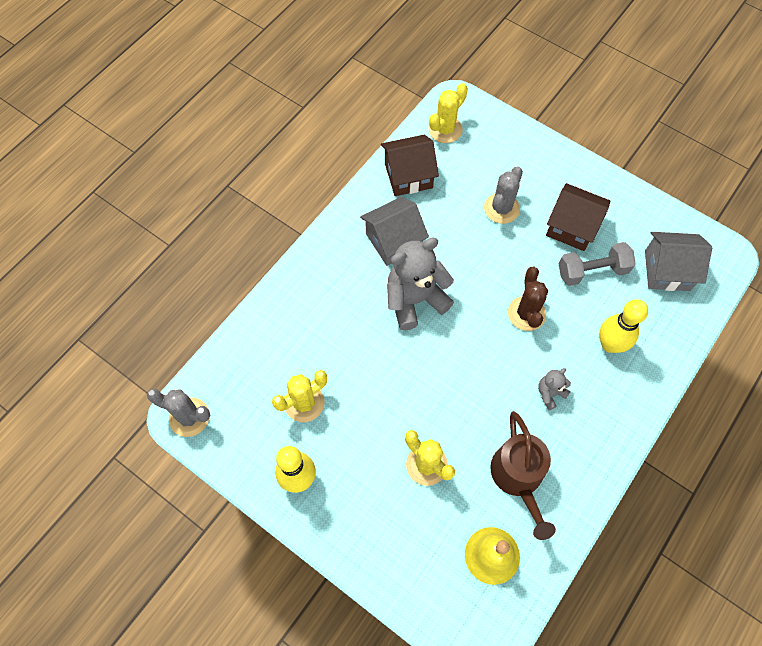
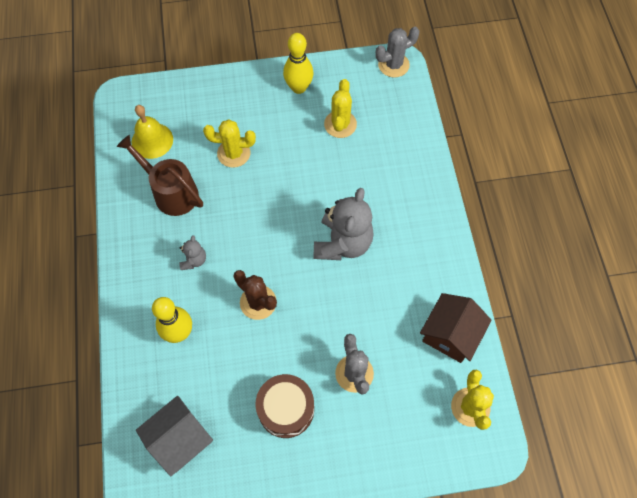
camera: 135 degrees right, 0 degrees up
grey house [360,197,429,266] -> none
brown house [546,183,610,251] -> brown drum [256,374,314,438]
grey dumbbell [559,242,636,286] -> none

